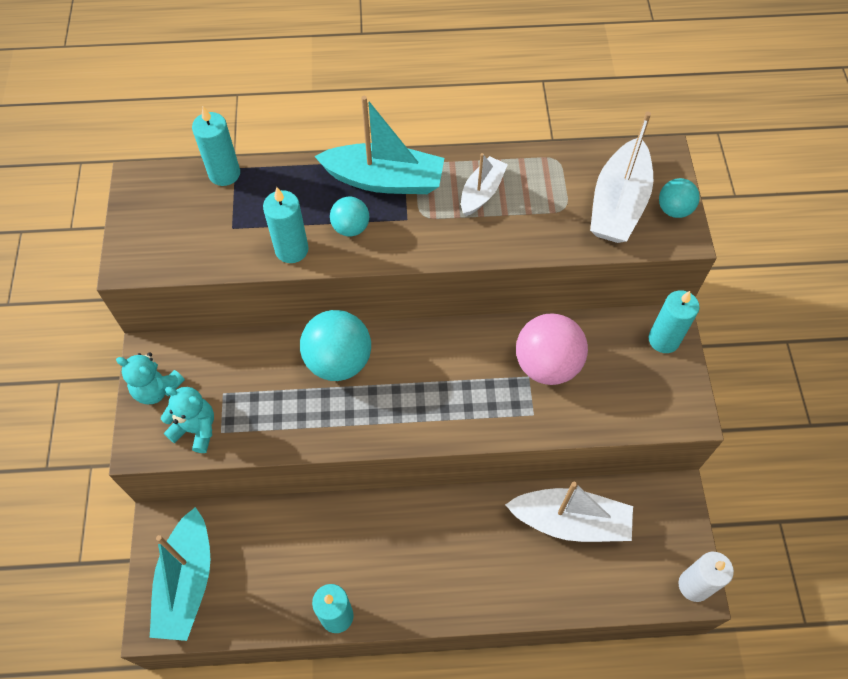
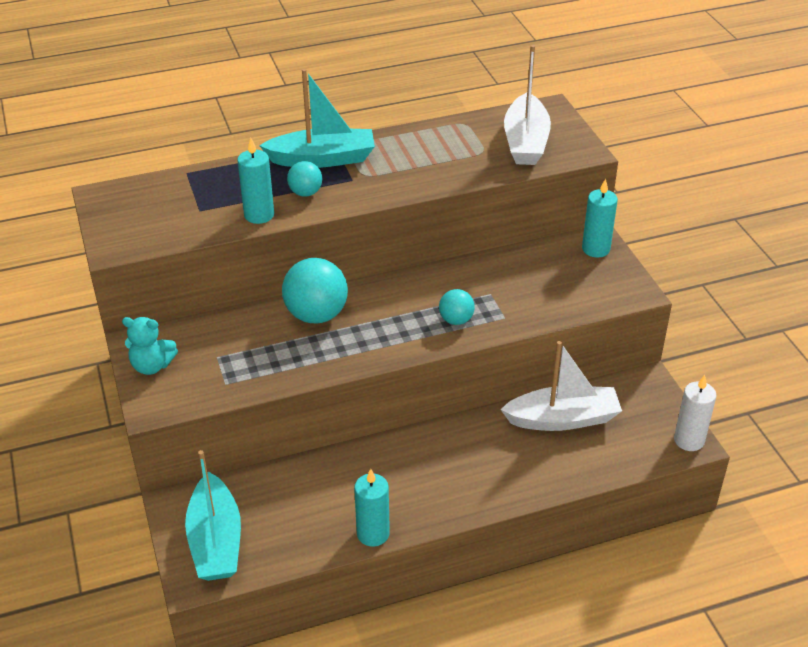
camera: 15 degrees left, 20 degrees down
turquoise teddy bear [161,387,214,453] -> none
turquoise candle [192,106,240,186] -> none
white boat [461,153,508,216] -> none
pink ball [516,313,588,385] -> none
turquoise ball [659,178,700,218] -> turquoise ball moved to [439,289,475,325]

